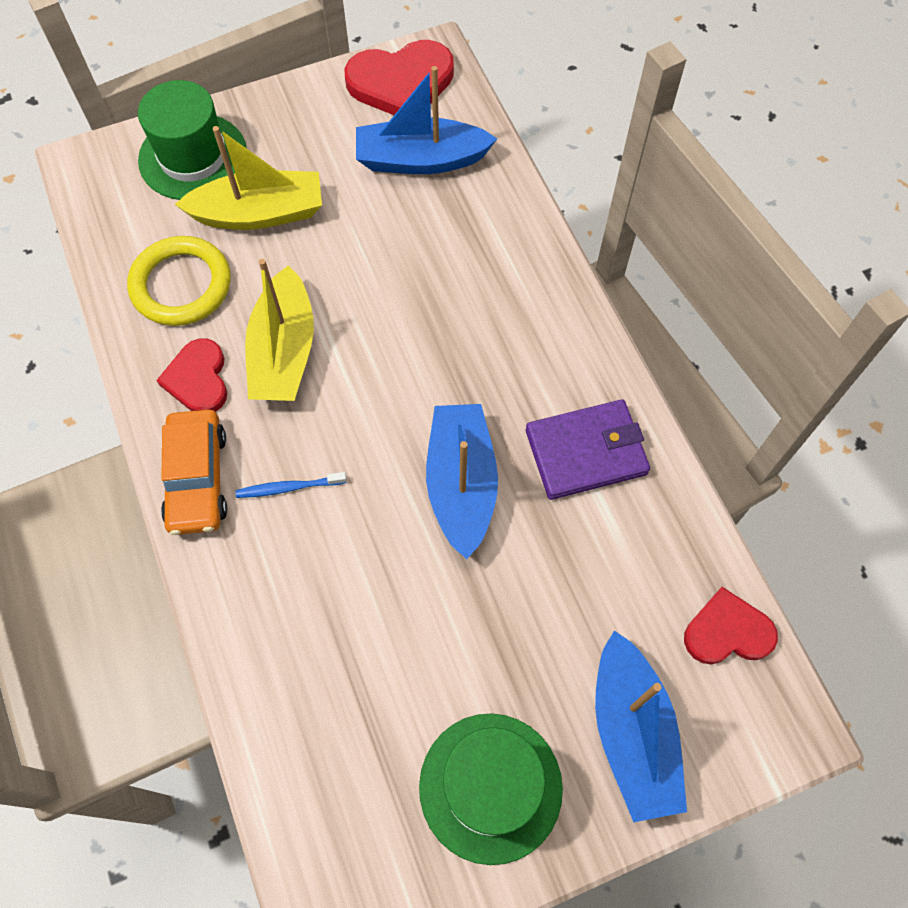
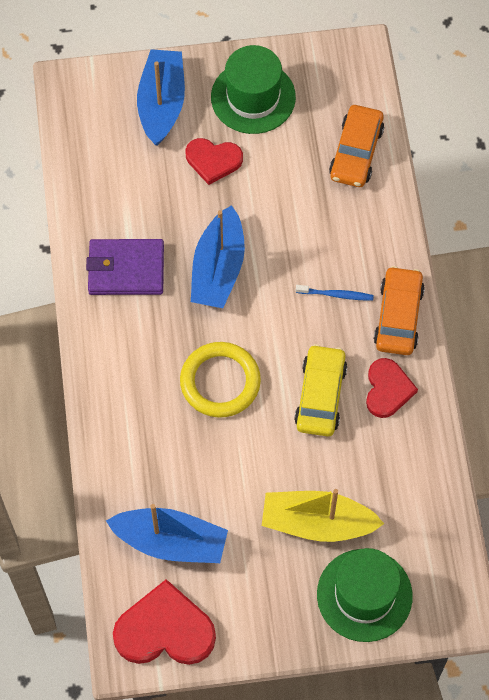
camera: 165 degrees left, 0 degrees up
yellow ring [127,236,231,326] -> yellow ring moved to [180,342,261,418]
yellow boat [245,259,314,401] -> yellow car [294,344,347,437]
red heart [684,587,778,664] -> red heart moved to [185,138,243,185]
none -> orange car [329,105,384,187]

